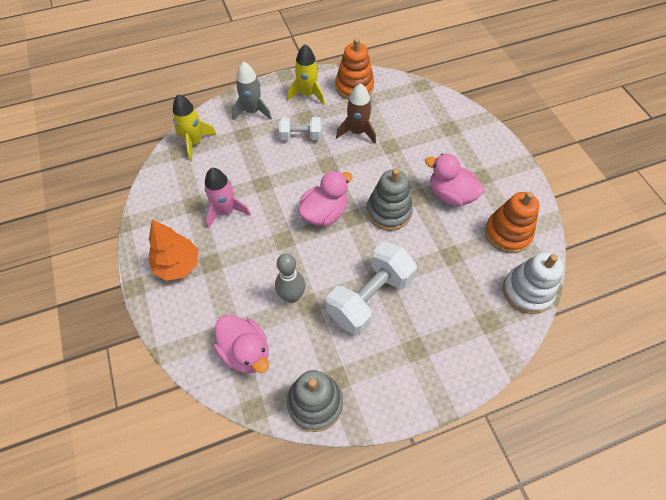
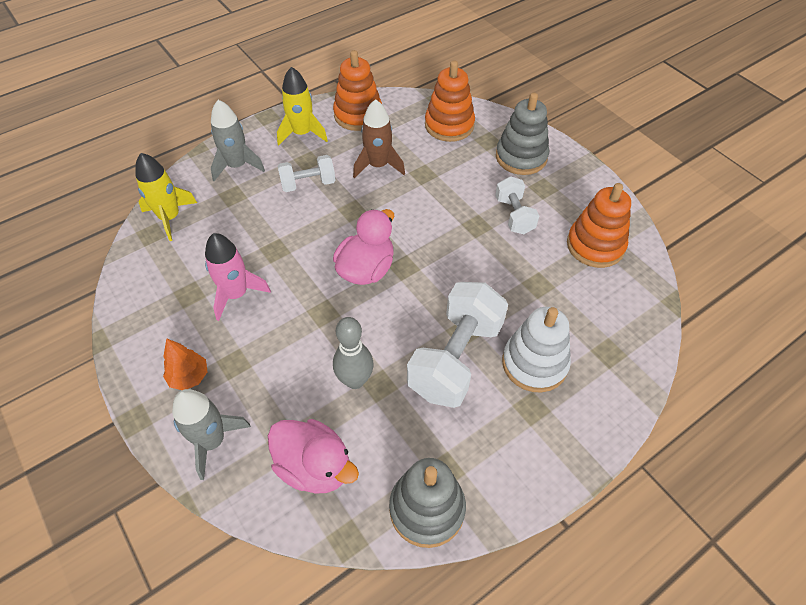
camera: 15 degrees left, 5 degrees down
orange tree [149,220,199,281] -> orange tree [163,338,208,390], size x0.64
grey stacking toy [366,168,413,231] -> grey stacking toy moved to [496,92,549,175]
pink duck [425,154,485,206] -> white dumbbell [495,176,539,234]
white stacking toy [503,252,564,314] -> white stacking toy moved to [502,307,571,393]
none -> grey rocket [172,389,251,480]
none -> orange stacking toy [425,60,475,142]

